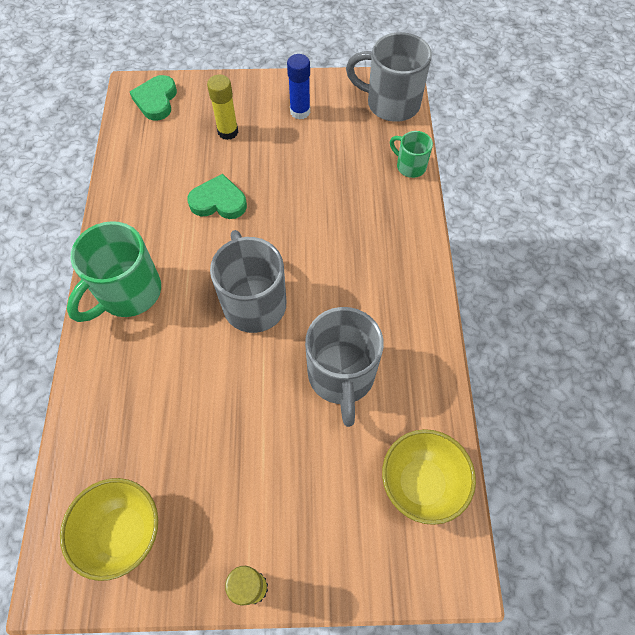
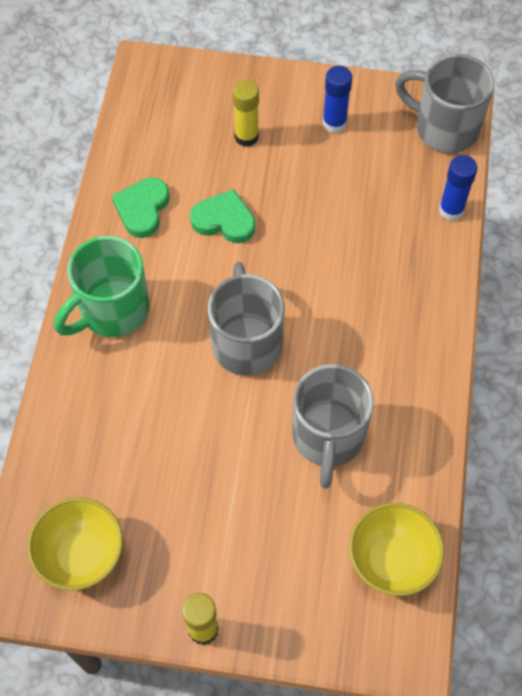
camera: 10 degrees right, 0 degrees up
green heart [130,75,177,121] -> green heart moved to [112,177,170,238]
green mug [390,131,433,178] -> blue glue stick [439,155,478,221]

